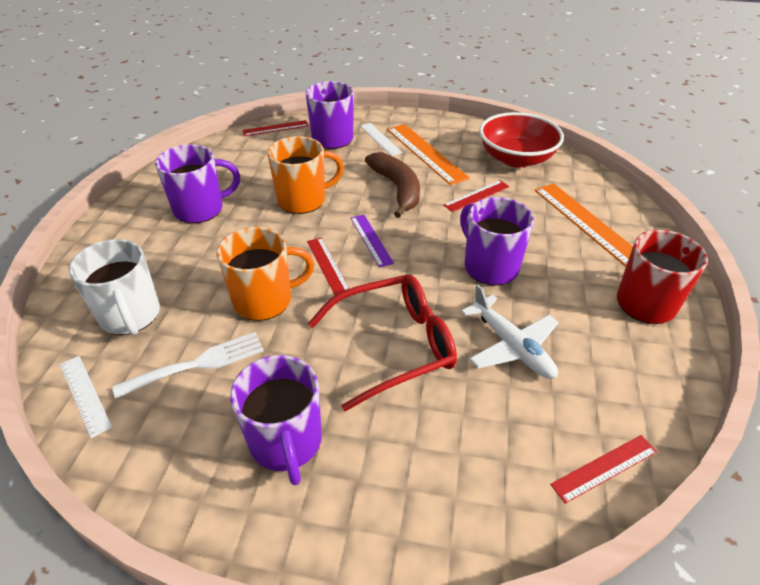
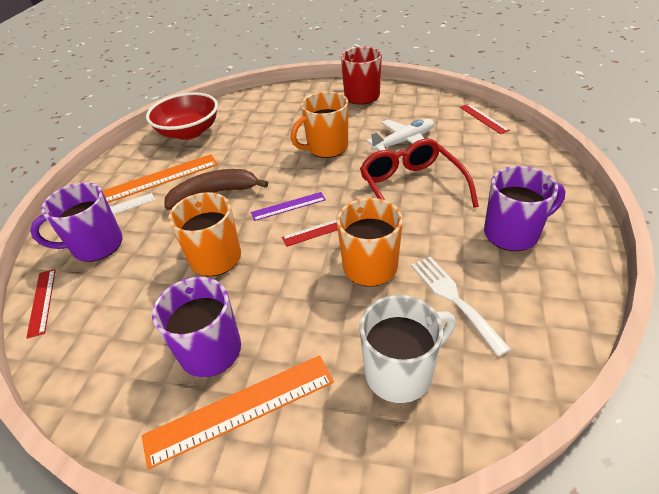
camera: 85 degrees left, 0 degrees up
white ruler [60,356,112,438] -> none
red ruler [443,180,509,212] -> none
purple mug [460,197,534,286] -> orange mug [291,91,348,158]
orange ruler [535,184,633,267] -> orange ruler moved to [142,355,334,469]

